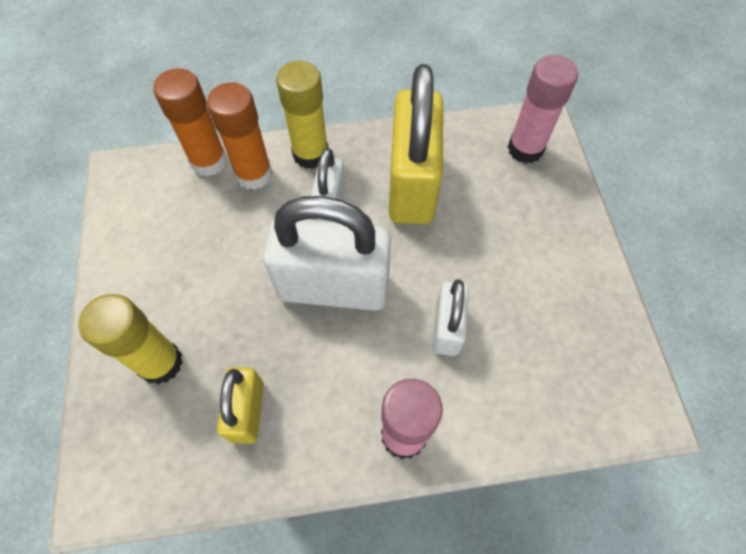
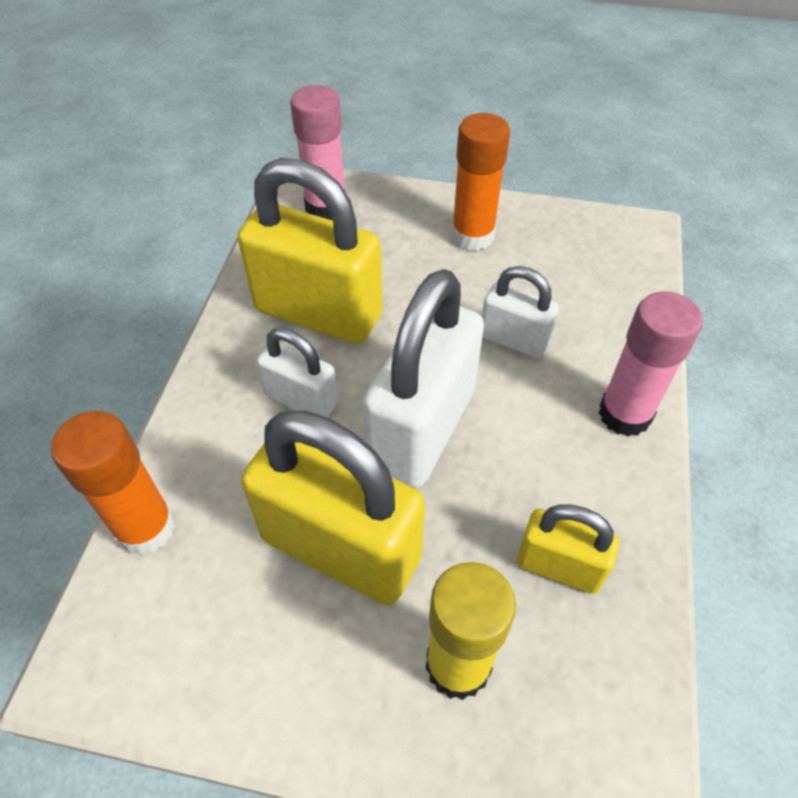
camera: 70 degrees left, 10 degrees down
orange glue stick [207,82,273,190] -> orange glue stick moved to [452,113,510,251]
yellow glue stick [276,61,328,169] -> none
none -> yellow padlock [241,410,425,605]

